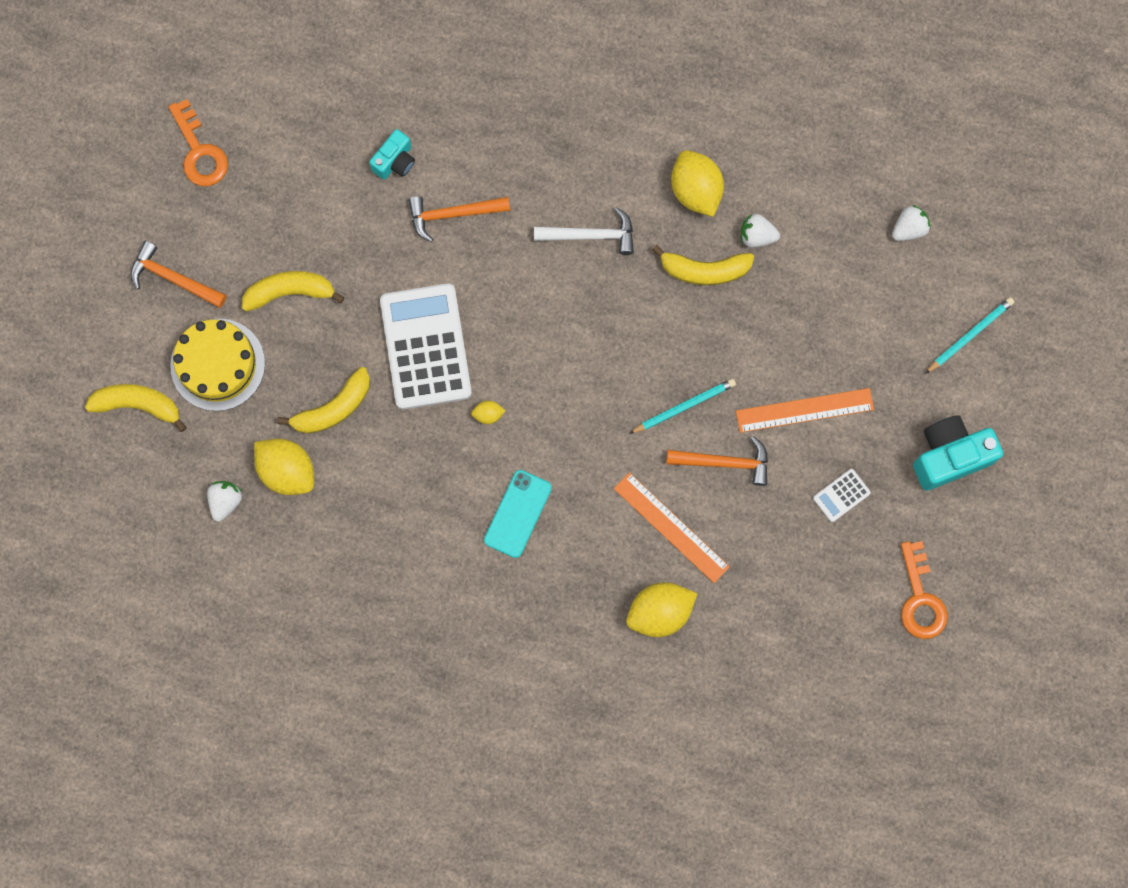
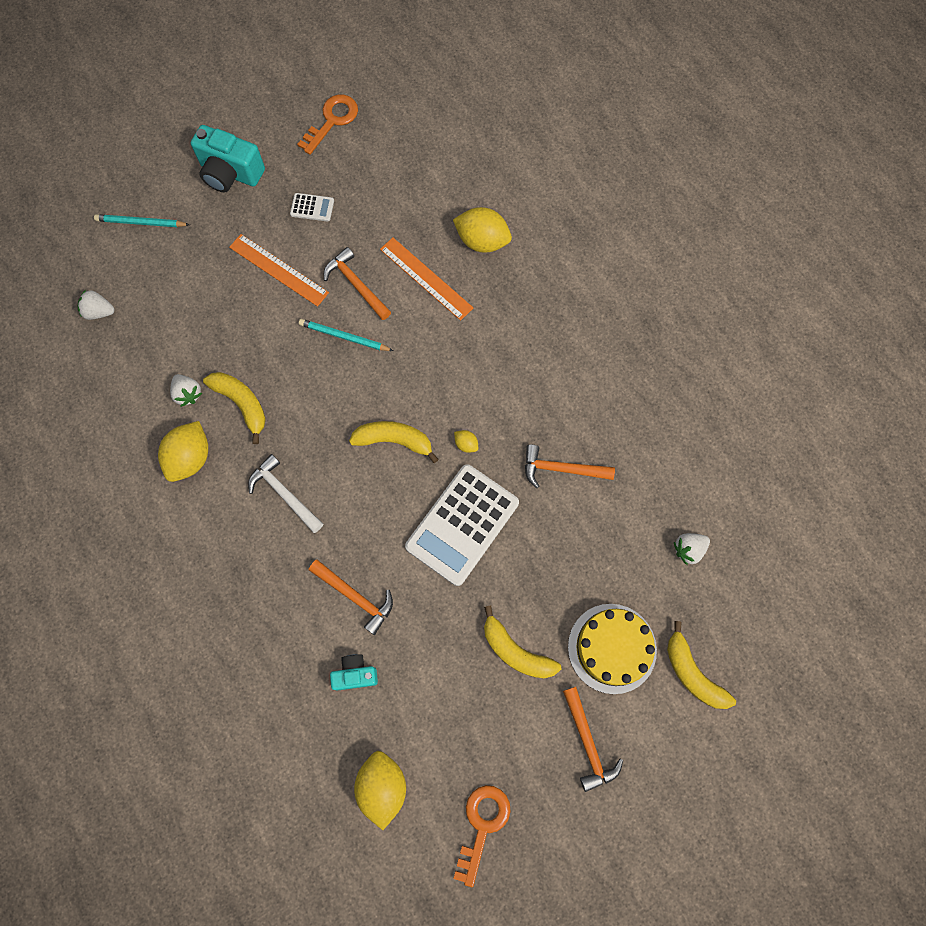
camera: 135 degrees left, 5 degrees down
yellow lemon [254,439,314,495] -> yellow lemon moved to [354,751,406,830]
yellow banana [277,367,370,434] -> yellow banana moved to [349,421,439,463]
turquoise phone [484,470,552,558] -> none
orange ruler [614,472,730,583] -> orange ruler turned 45 degrees counterclockwise [380,237,473,321]
none -> orange hammer [525,445,615,488]

